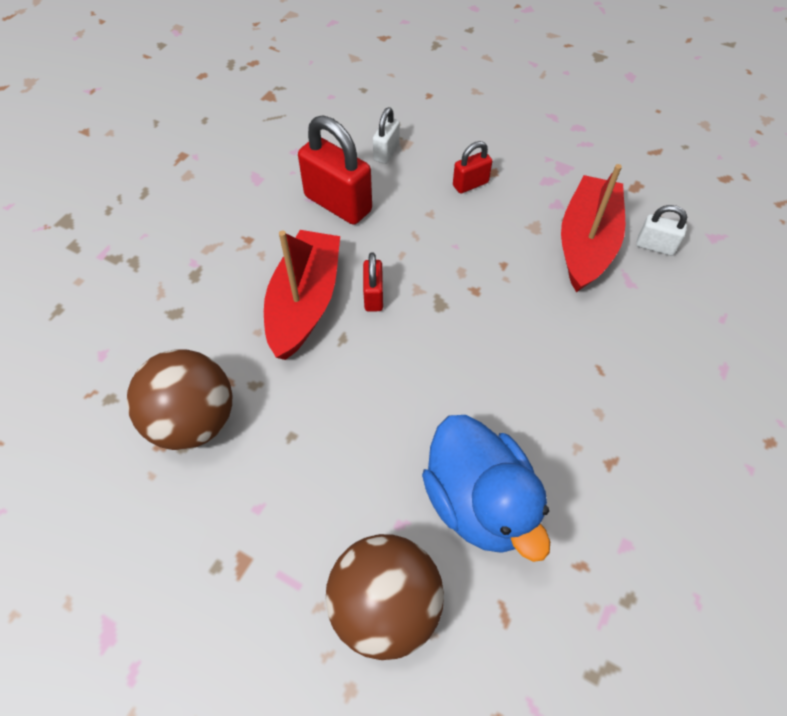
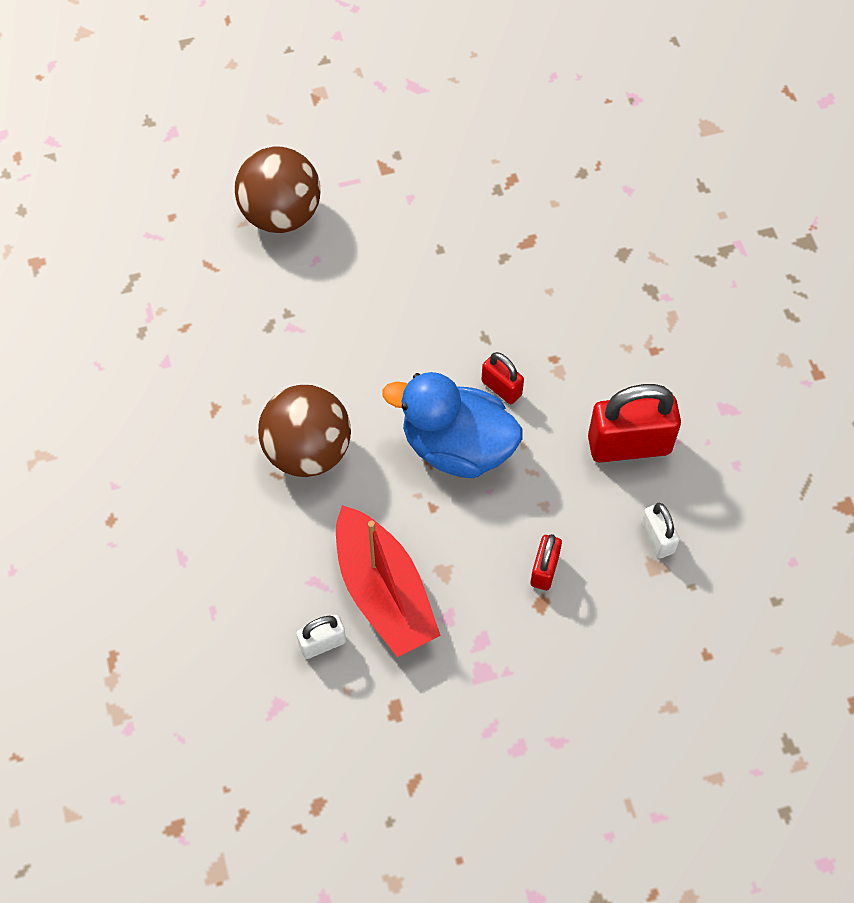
camera: 135 degrees right, 5 degrees up
brown ball [127,349,232,450] -> brown ball moved to [258,385,351,477]
red boat [264,230,340,360] -> none
blue duck [422,415,550,562] -> blue duck moved to [383,372,523,478]

